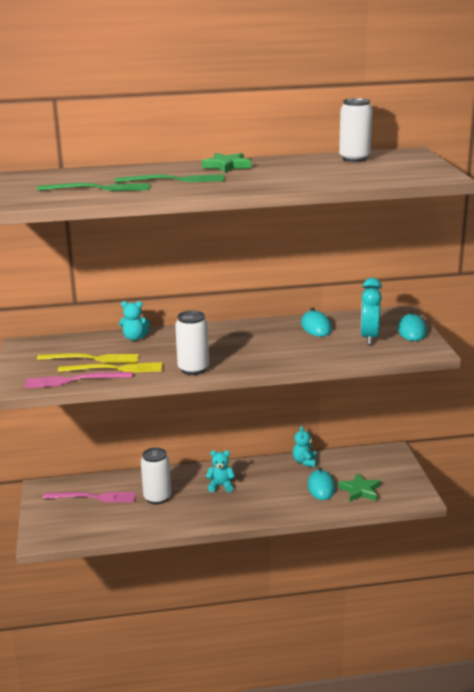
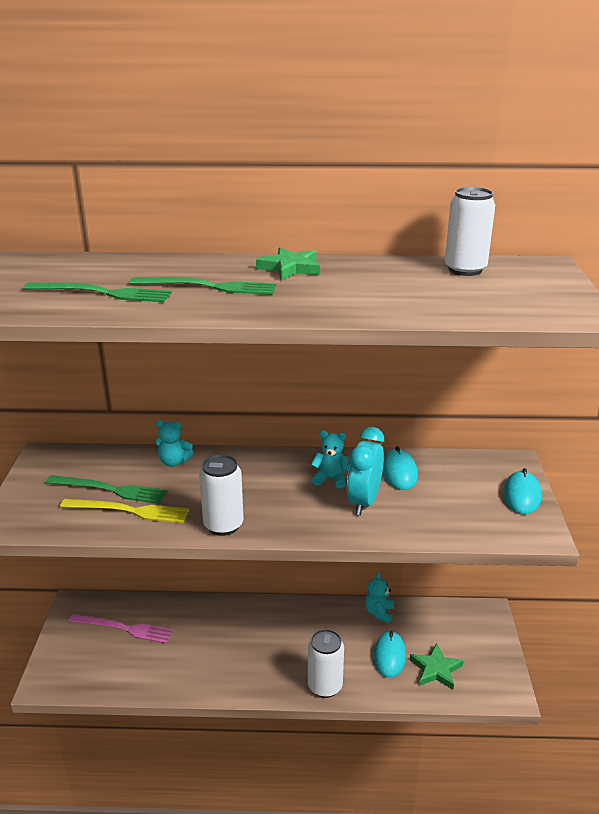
camera: 10 degrees right, 5 degrees up
pink fork [25,372,132,388] -> none
yellow fork [37,353,139,363] -> green fork [46,475,168,504]
white can [141,447,171,505] -> white can moved to [308,629,344,698]
turquoise teddy bear [206,451,235,492] -> turquoise teddy bear moved to [311,430,349,488]
turquoise clock [361,278,382,345] -> turquoise clock moved to [347,427,384,515]

